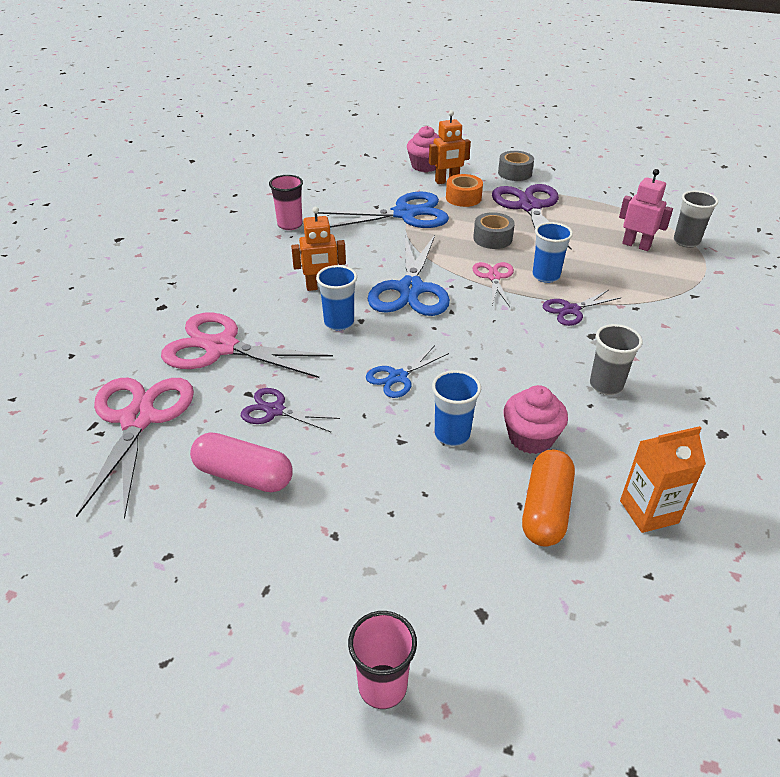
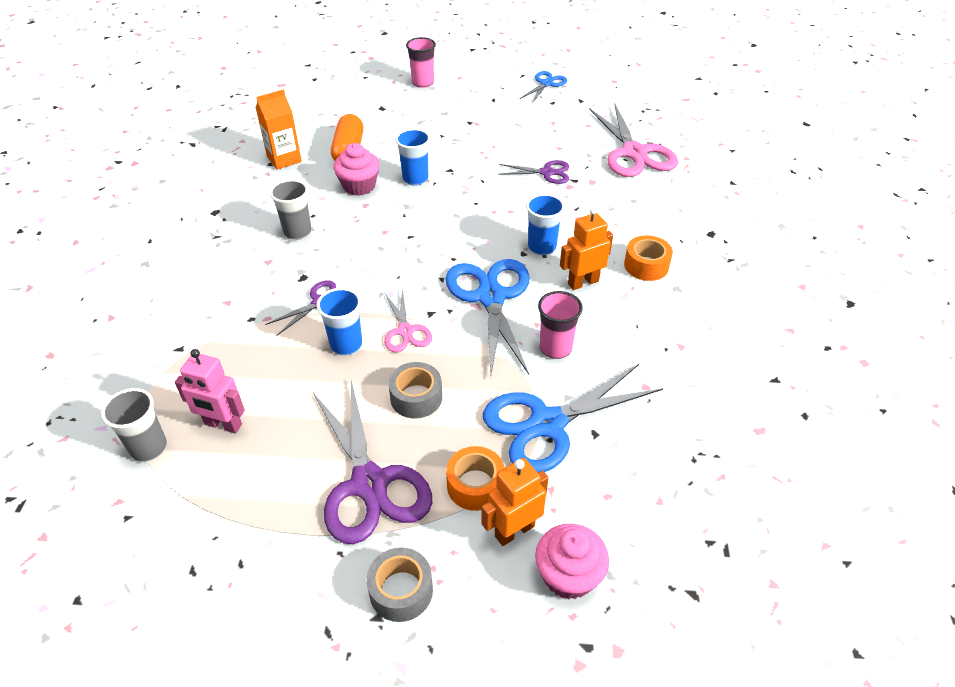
camera: 165 degrees right, 5 degrees up
pink scissors [161,313,333,378] -> none
pink capsule [190,433,292,492] -> none
pink cup [269,175,303,230] -> pink cup moved to [538,291,583,359]
blue scissors [366,345,449,398] -> blue scissors moved to [520,71,567,103]
none -> orange tape [624,235,673,281]

